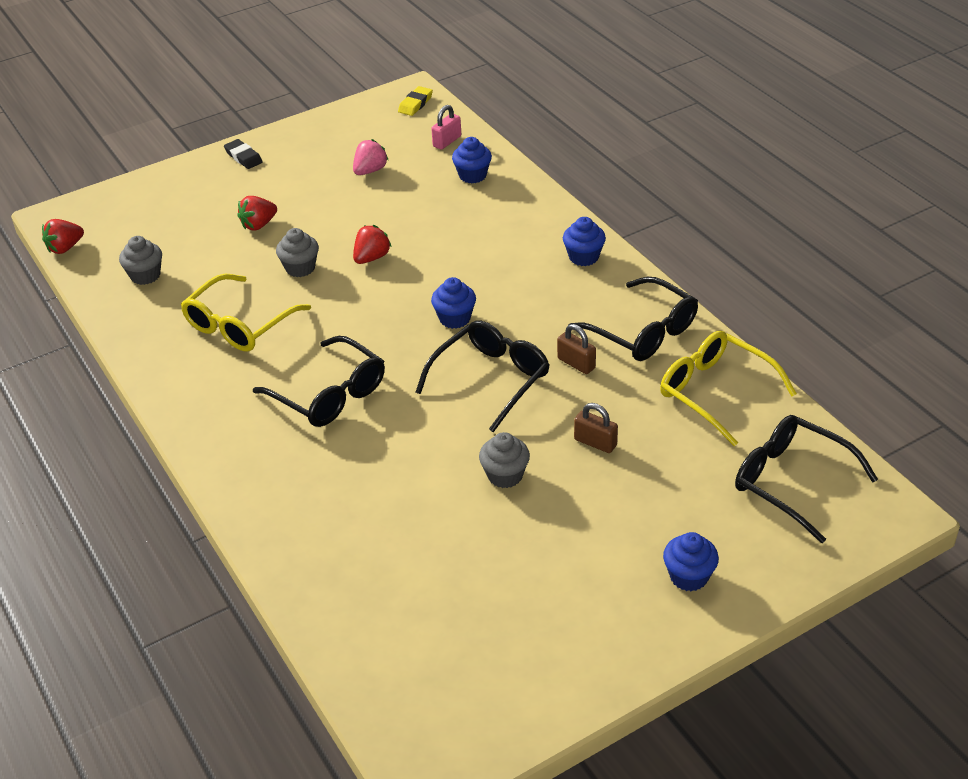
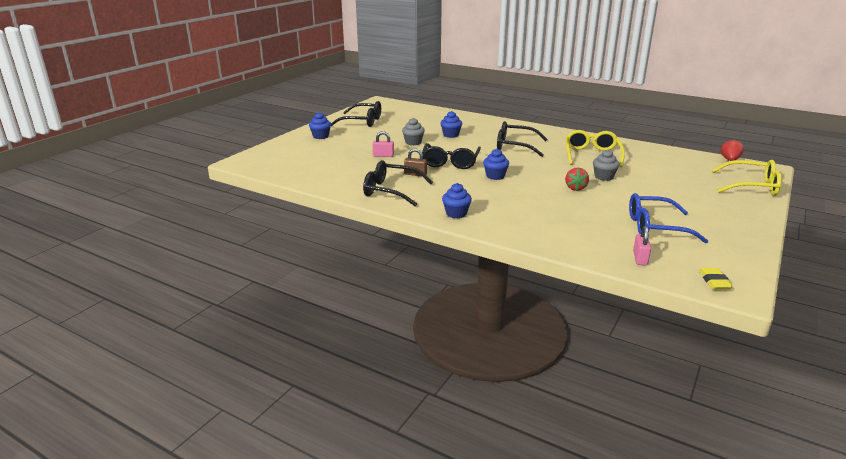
camera: 150 degrees right, 15 degrees down
grey cupcake [119,236,162,285] -> none
black eraser [224,139,263,169] -> none
red strawberry [237,196,277,230] -> none
pink strawberry [353,139,388,175] -> blue glasses [629,193,708,243]
blue cupcake [452,137,492,184] -> blue cupcake moved to [440,111,462,138]
brown padlock [574,403,618,453] -> pink padlock [373,131,394,157]
yellow glasses [660,331,797,446] -> yellow glasses moved to [712,160,782,196]
black glasses [735,415,878,543] -> black glasses moved to [331,101,381,127]

